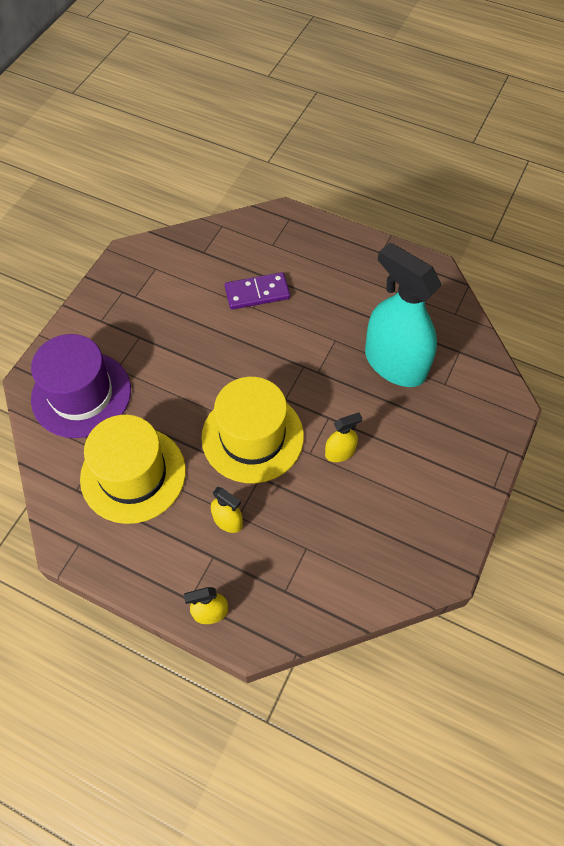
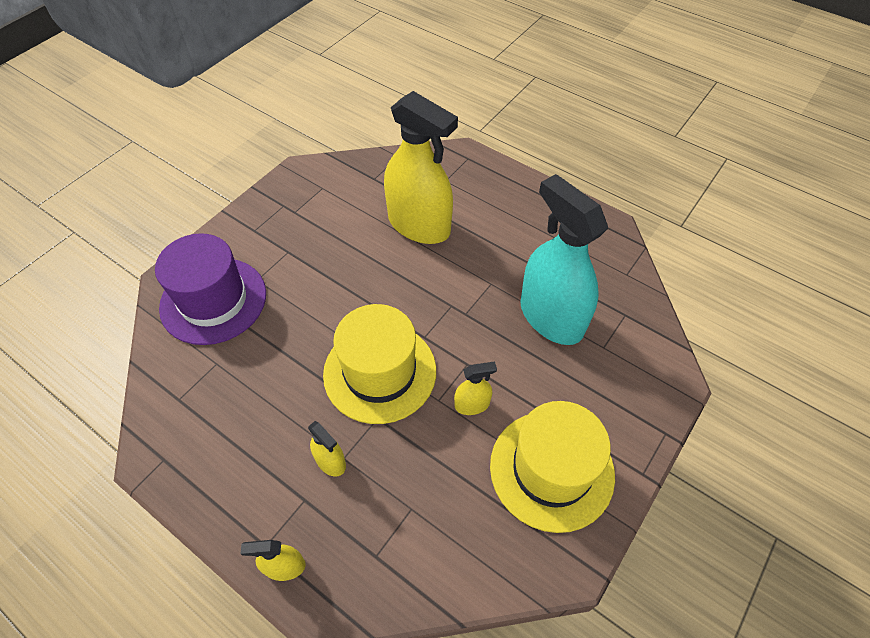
camera: 10 degrees right, 5 degrees down
yellow hat [80,415,186,524] -> yellow hat moved to [490,401,615,533]
purple domino [225,272,290,310] -> yellow spray bottle [384,91,458,244]

